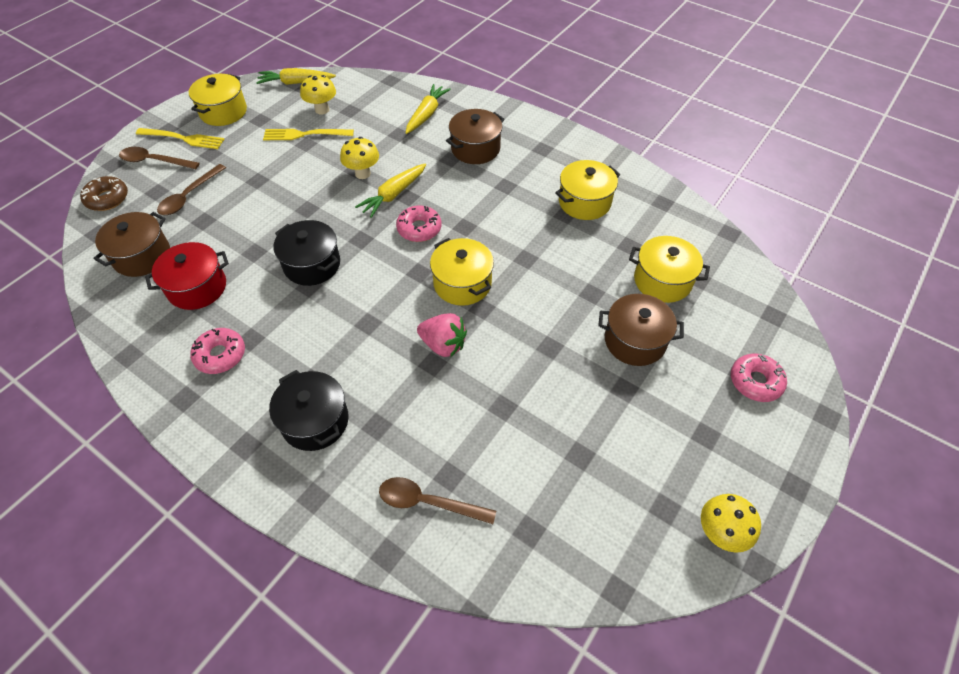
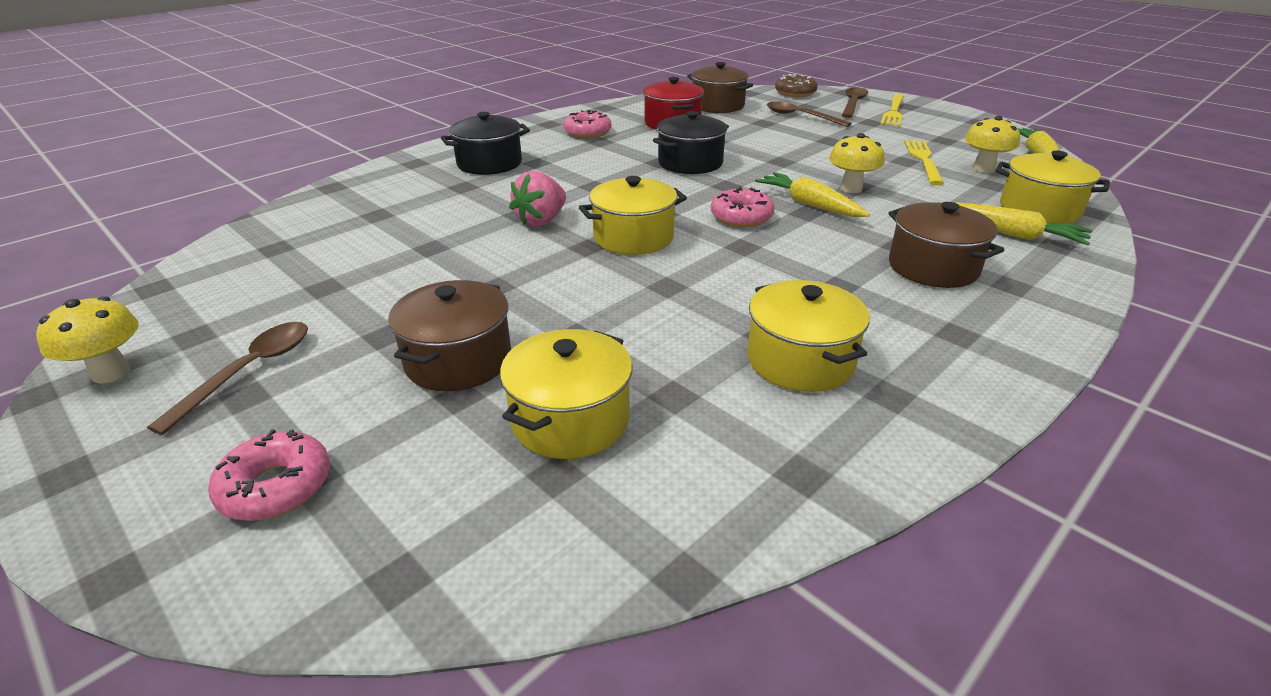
camera: 100 degrees right, 20 degrees down
yellow pot [189,74,247,126] -> yellow pot moved to [996,150,1110,224]
brown spoon [379,477,496,524] -> brown spoon moved to [147,322,308,435]

